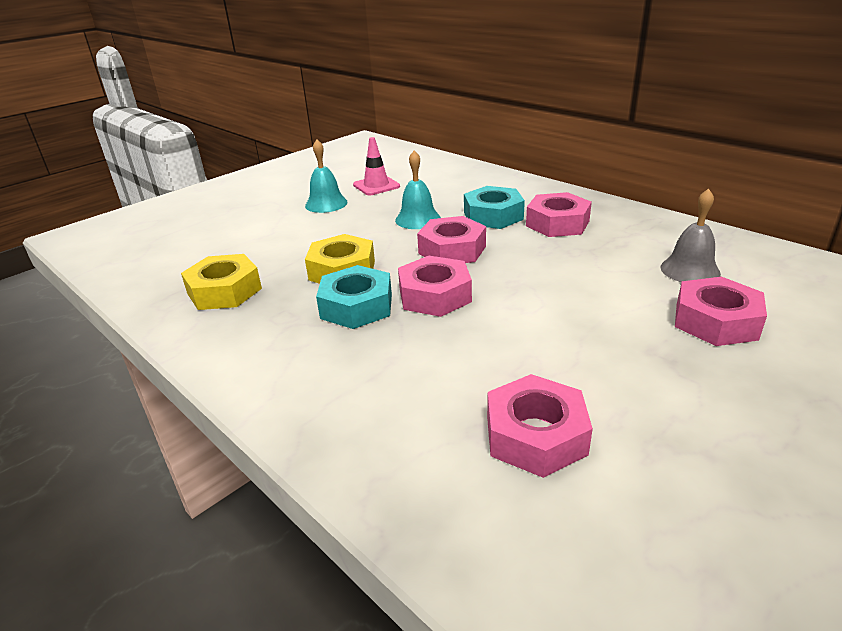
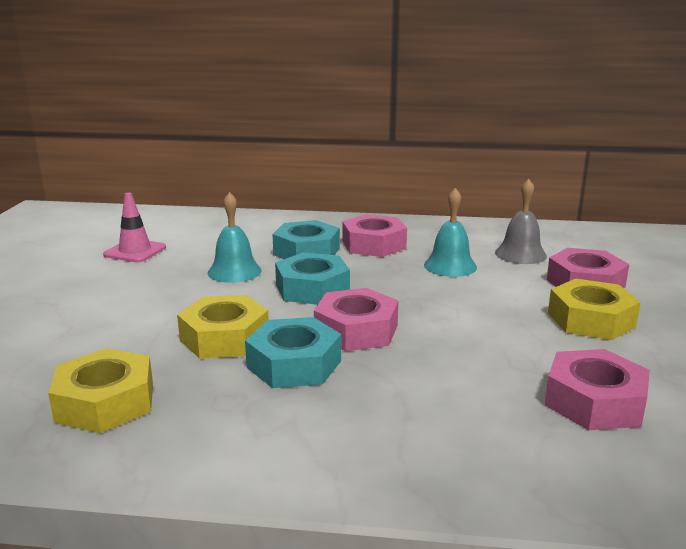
camera: 40 degrees left, 10 degrees down
turquoise bell [305,139,348,213] -> turquoise bell moved to [424,188,477,277]
pink nut [417,216,486,263] -> turquoise nut [275,252,350,305]
none -> yellow nut [548,279,641,340]

